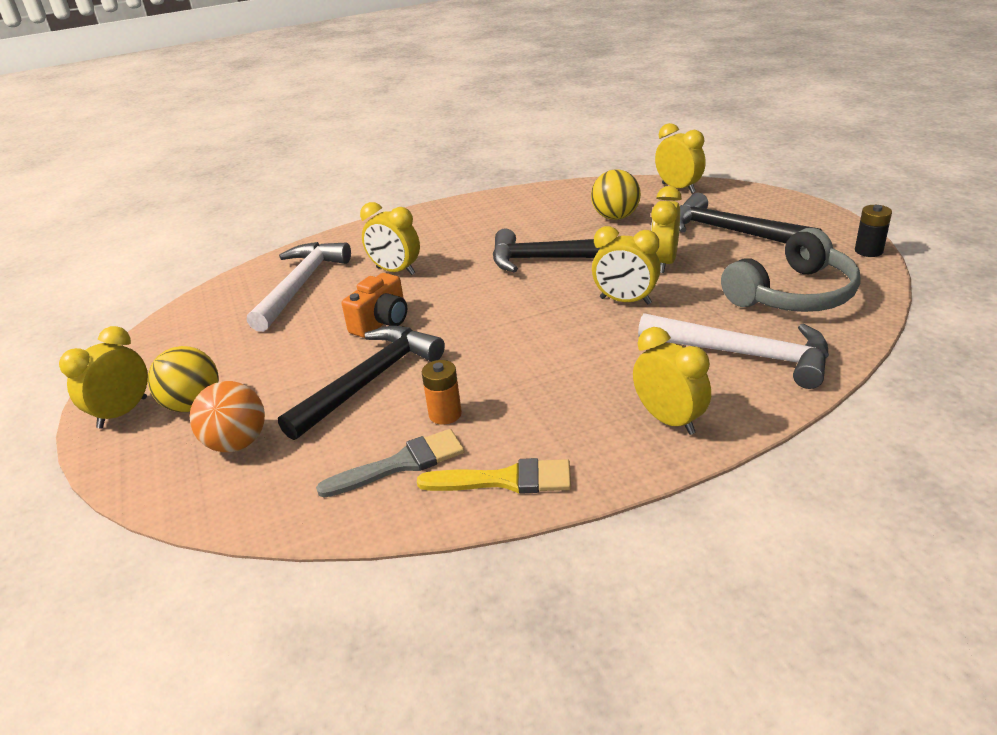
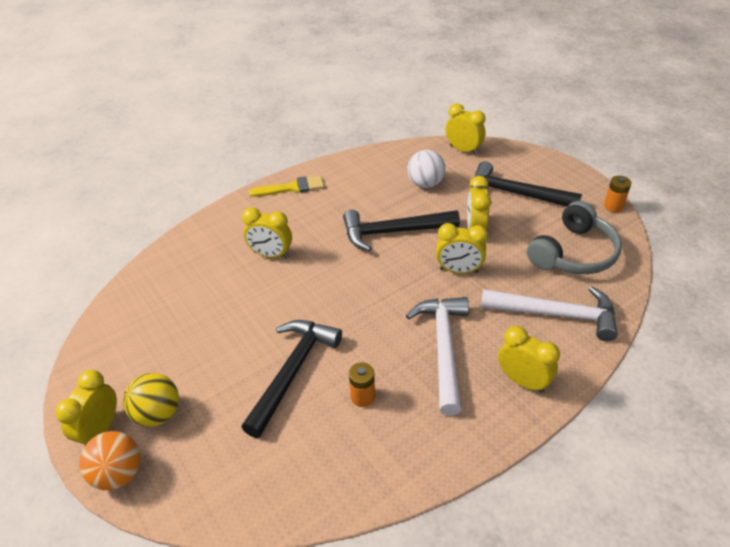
camera: 15 degrees left, 10 degrees up
orange ball [190,381,265,452] -> orange ball moved to [79,431,141,490]
white hammer [247,242,351,332] -> white hammer moved to [406,297,469,416]
grey brush [316,429,464,498] -> none
orange camera [342,273,407,338] -> none
yellow brush [417,458,571,494] -> yellow brush moved to [249,175,324,197]
yellow ball [591,169,641,220] -> white ball [407,150,445,188]
black battery [855,205,892,257] -> orange battery [604,176,631,212]

